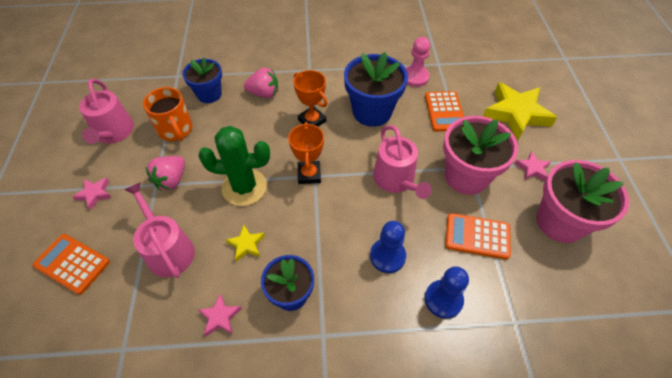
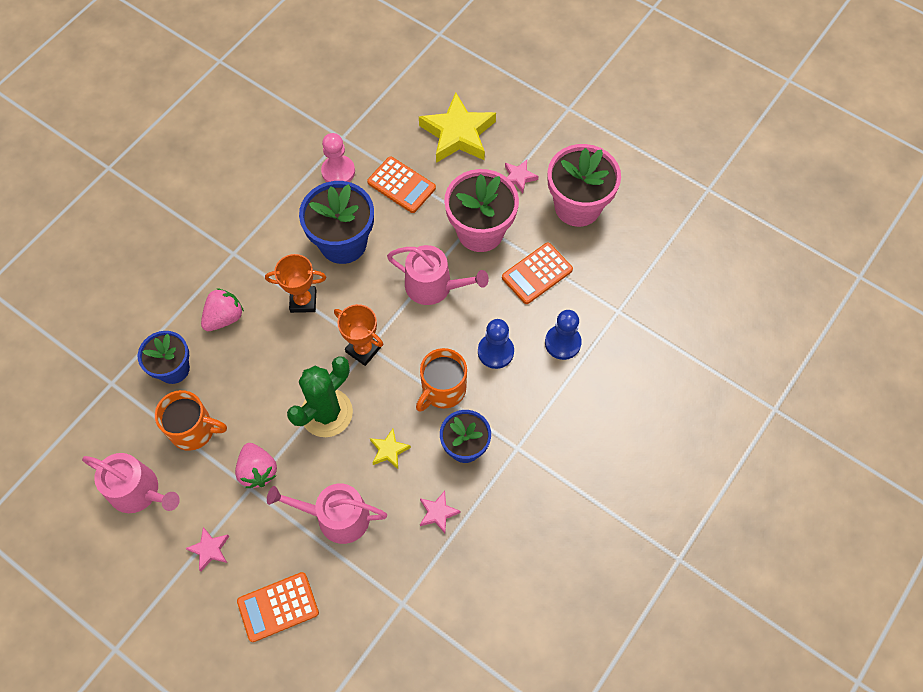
camera: 50 degrees left, 10 degrees up
none -> orange mug [416,348,467,412]

